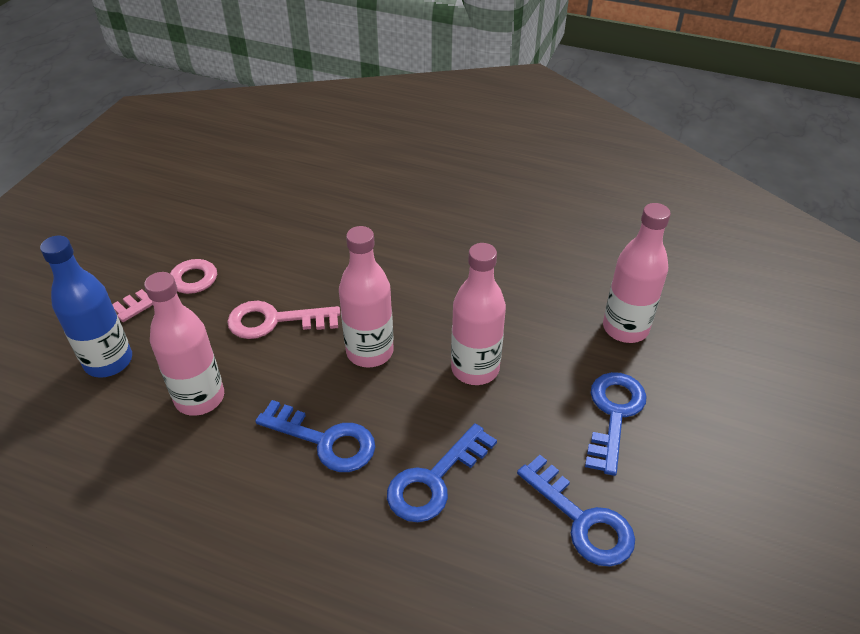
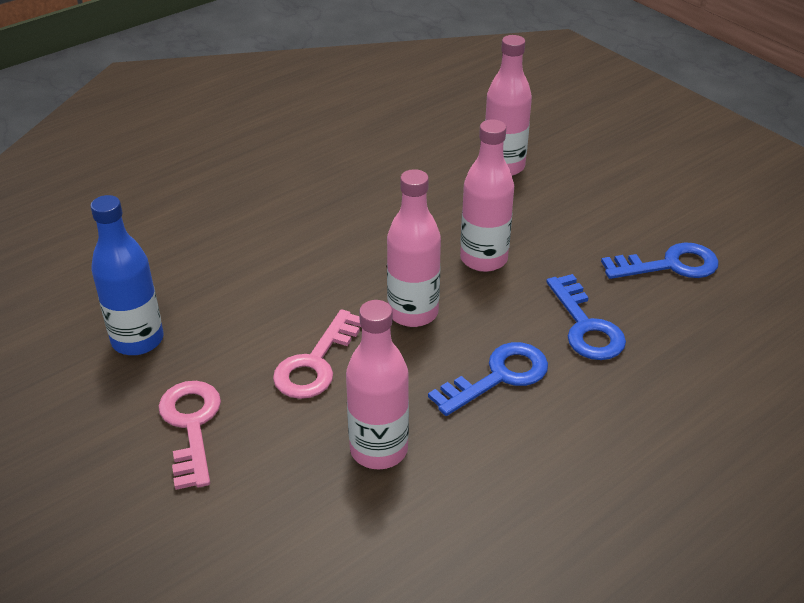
camera: 60 degrees left, 5 degrees down
blue bottle [40,236,132,378] -> blue bottle moved to [90,195,164,355]
blue key [585,372,647,476] -> none

